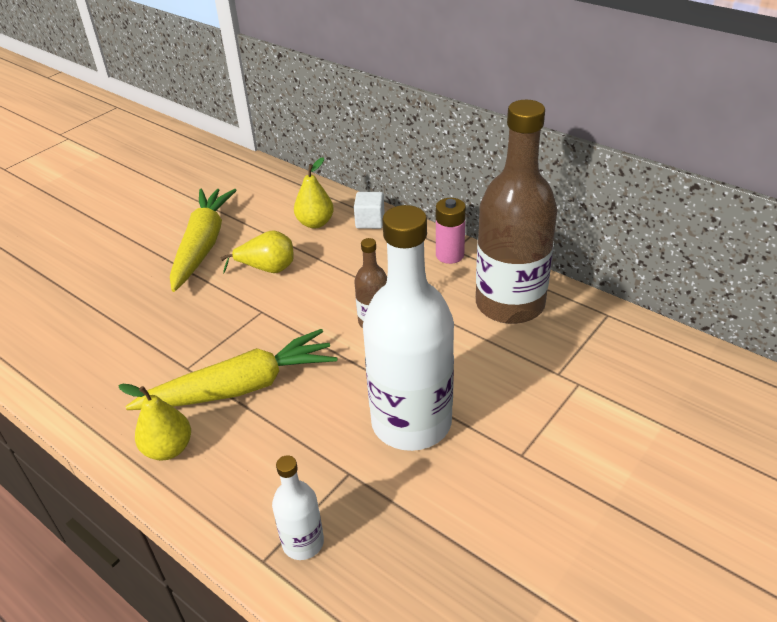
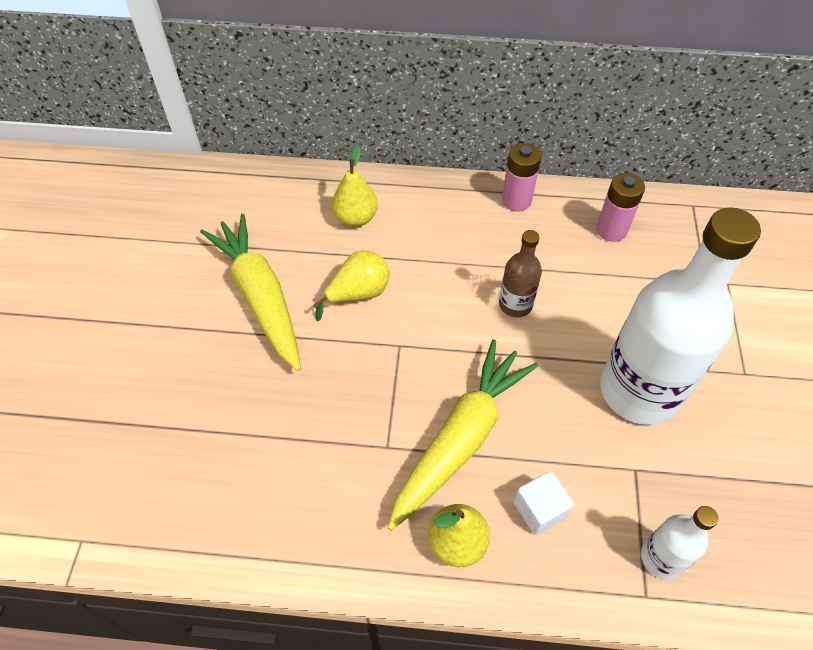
camera: 35 degrees left, 15 degrees up
white cube [354,192,385,229] -> white cube moved to [514,471,574,535]
brown bottle [476,100,557,324] -> pink battery [596,173,645,242]

